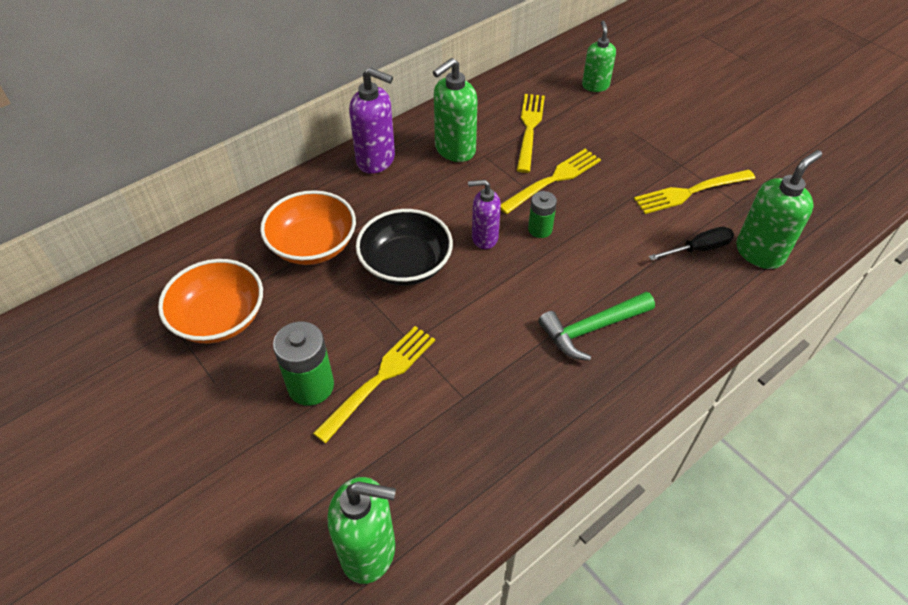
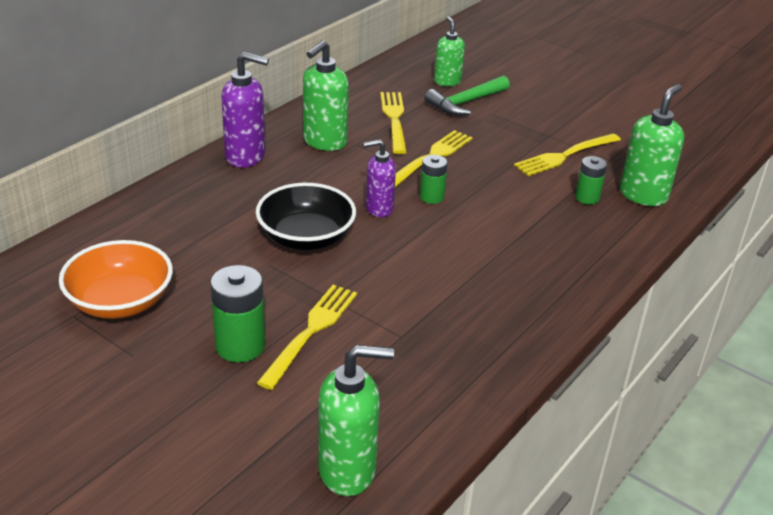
camera: 15 degrees left, 15 degrees down
orange bowl [260,190,356,265] -> none
green hammer [538,292,655,361] -> green hammer moved to [425,75,510,115]
black screwdriver [648,227,734,261] -> green battery [575,156,607,205]

